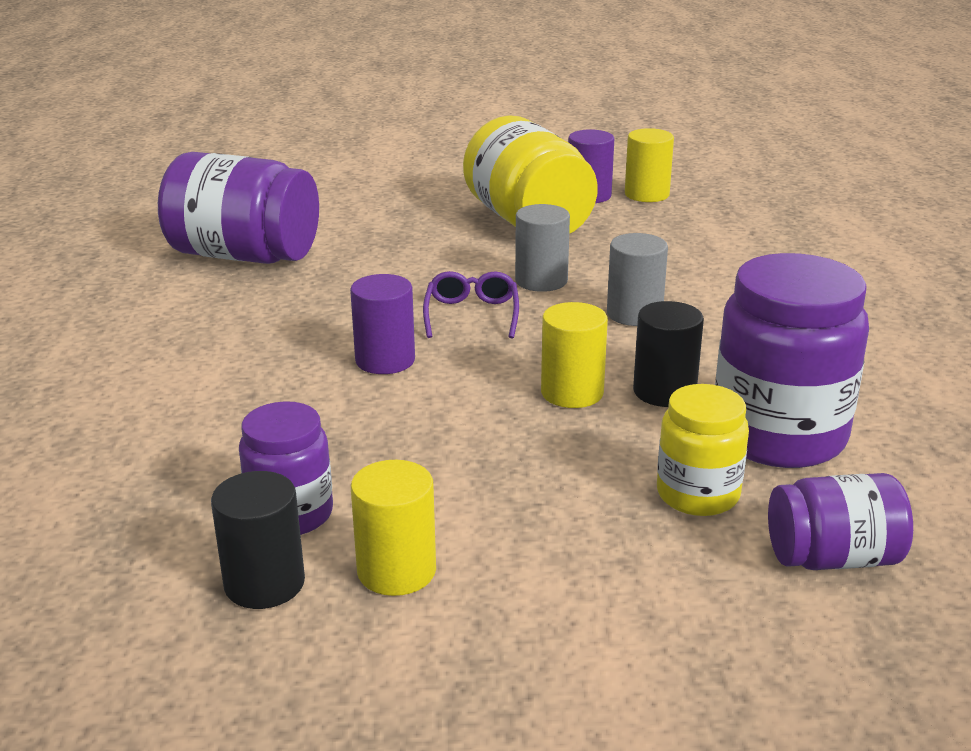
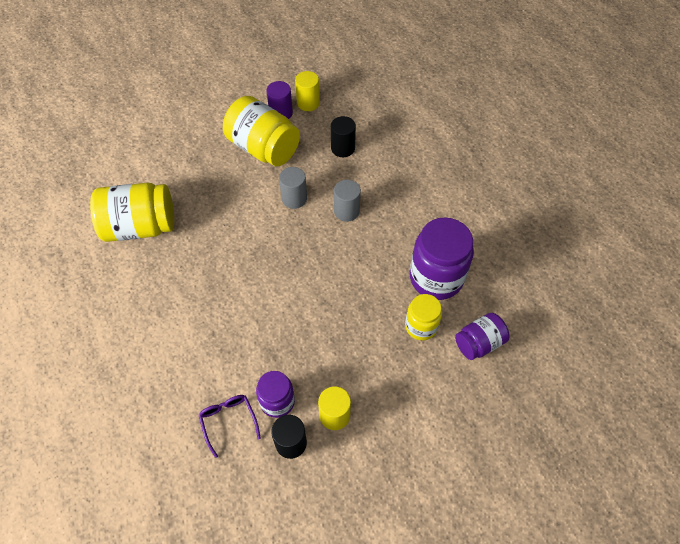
camera: 25 degrees left, 30 degrees up
purple jar [158,152,319,264] -> yellow jar [90,183,174,242]
purple cylinder [350,274,415,374] -> none
purple glasses [423,271,519,339] -> purple glasses moved to [199,395,261,458]
yellow cylinder [541,302,608,408] -> none
black cylinder [633,301,704,407] -> black cylinder moved to [331,116,356,157]

